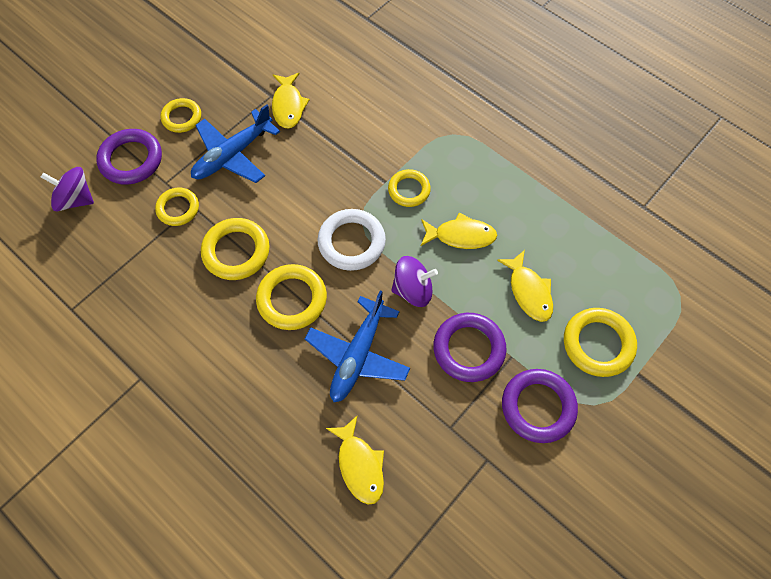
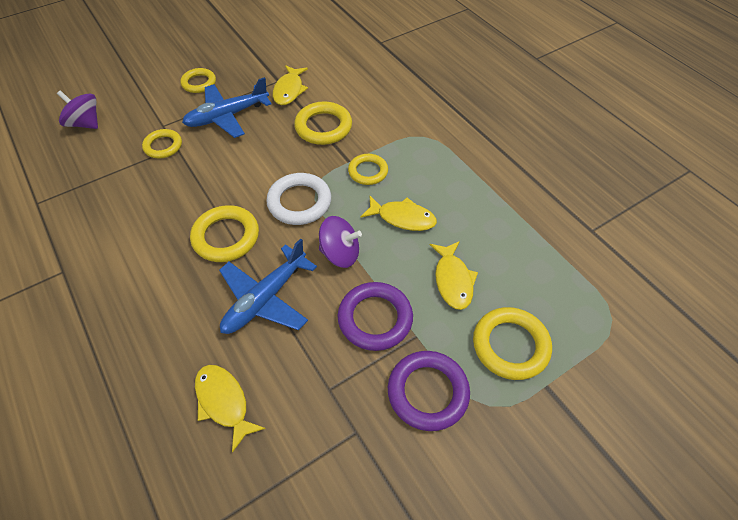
camera: 15 degrees right, 10 degrees down
purple ring [96,129,162,185] -> none
yellow ring [201,218,270,280] -> yellow ring moved to [294,101,352,145]
yellow fish [326,415,384,505] -> yellow fish turned 150 degrees clockwise [195,365,266,453]

